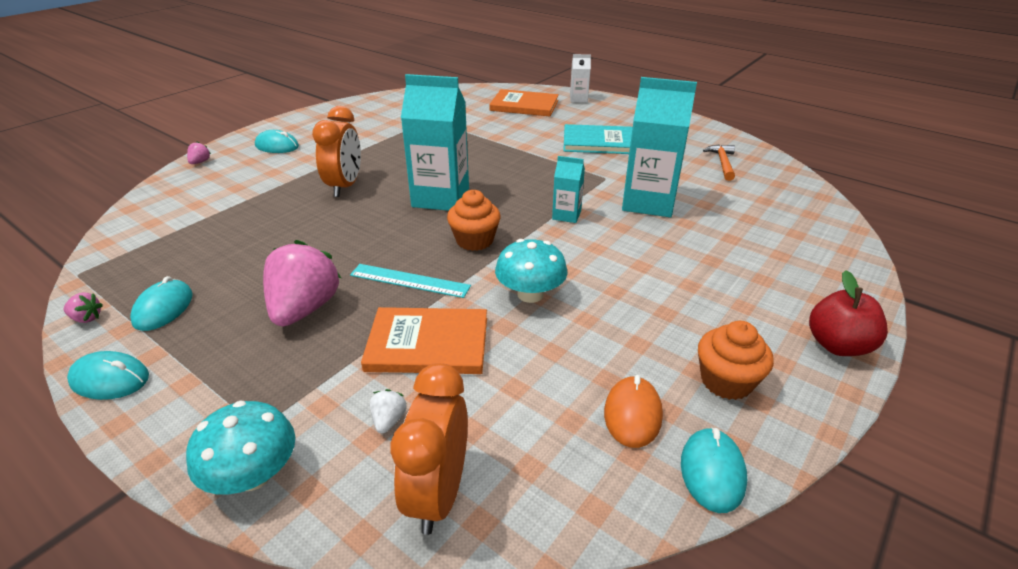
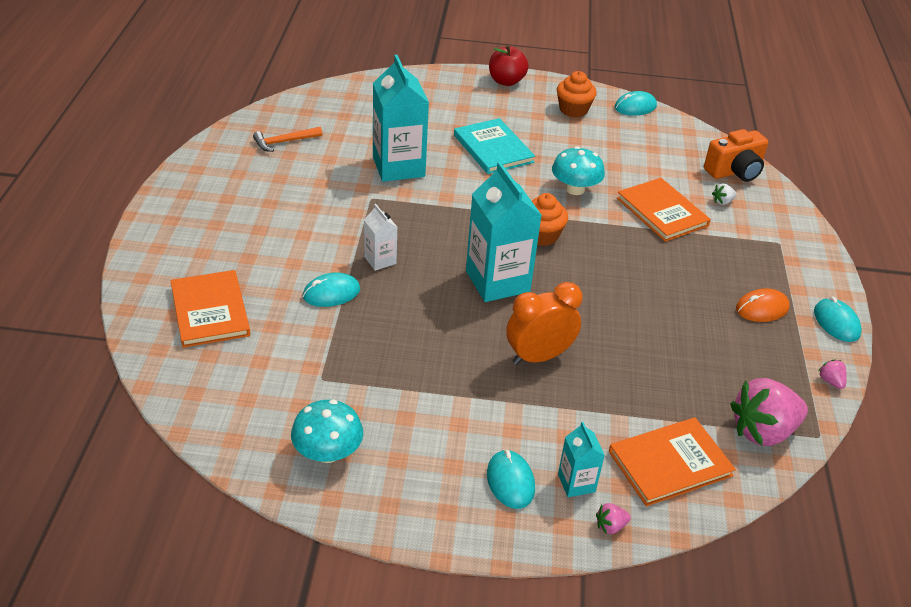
camera: 125 degrees left, 5 degrees up
turquoise mouse [130,276,193,331] -> turquoise mouse moved to [303,272,360,307]
turquoise mushroom [186,401,295,495] -> turquoise mushroom moved to [291,399,363,463]
pink strawberry [263,240,341,326] -> pink strawberry moved to [730,378,808,446]
turquoise ruler [350,264,471,298] -> none
orange clock [390,363,468,535] -> orange camera [704,129,768,182]
turquoise carton [552,156,585,223] -> turquoise carton moved to [558,422,605,497]
turquoise book [563,124,633,154] -> turquoise book moved to [454,118,535,174]
white carton [570,54,591,103] -> white carton moved to [364,204,397,271]
orange mouse [604,375,663,448] -> orange mouse moved to [736,288,790,322]
none -> orange book [609,418,736,506]

